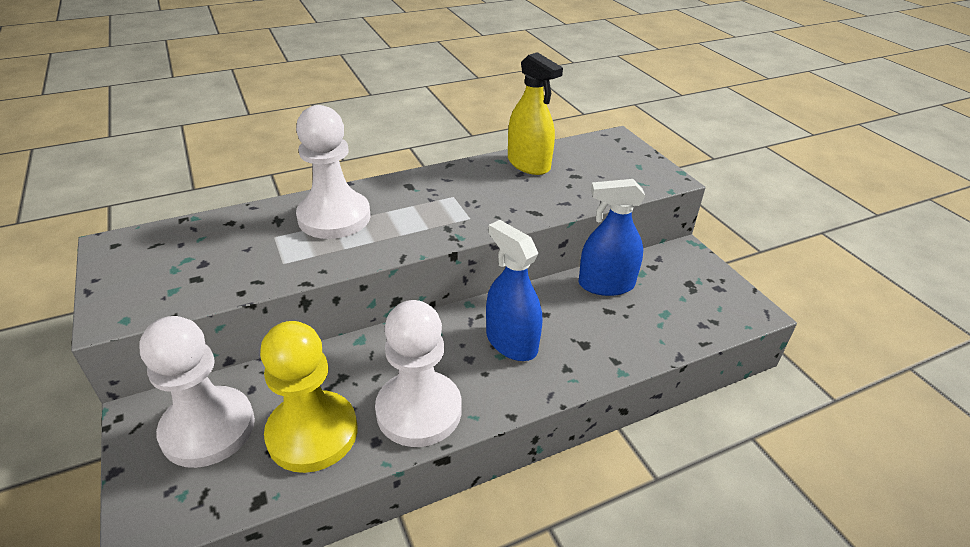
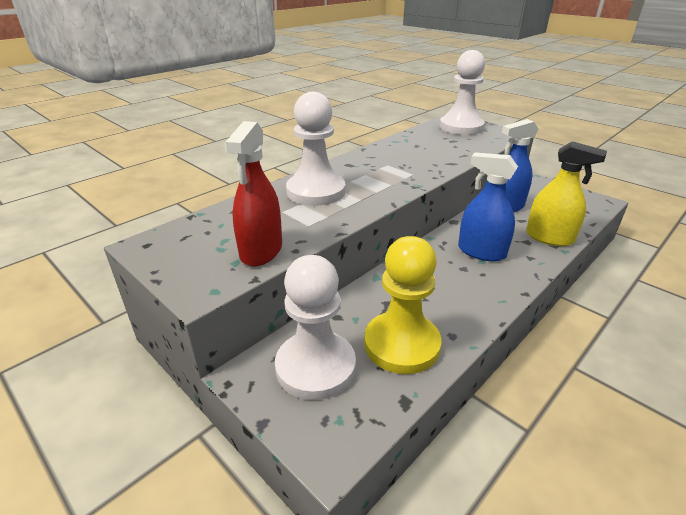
camera: 20 degrees left, 5 degrees down
white pawn [375,300,462,447] -> white pawn moved to [440,50,485,135]
yellow spray bottle [508,52,563,175] -> yellow spray bottle moved to [526,141,607,246]
none -> red spray bottle [225,121,282,266]

